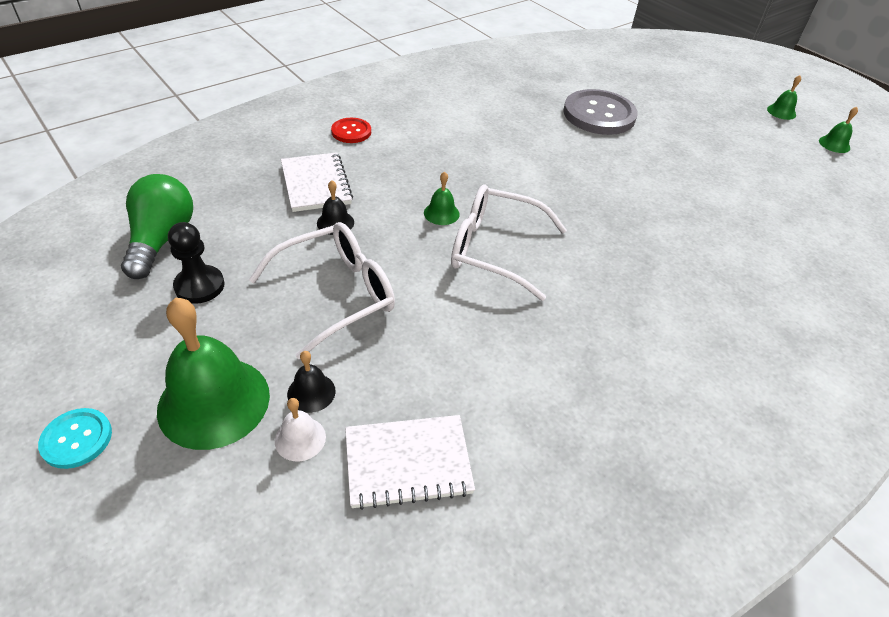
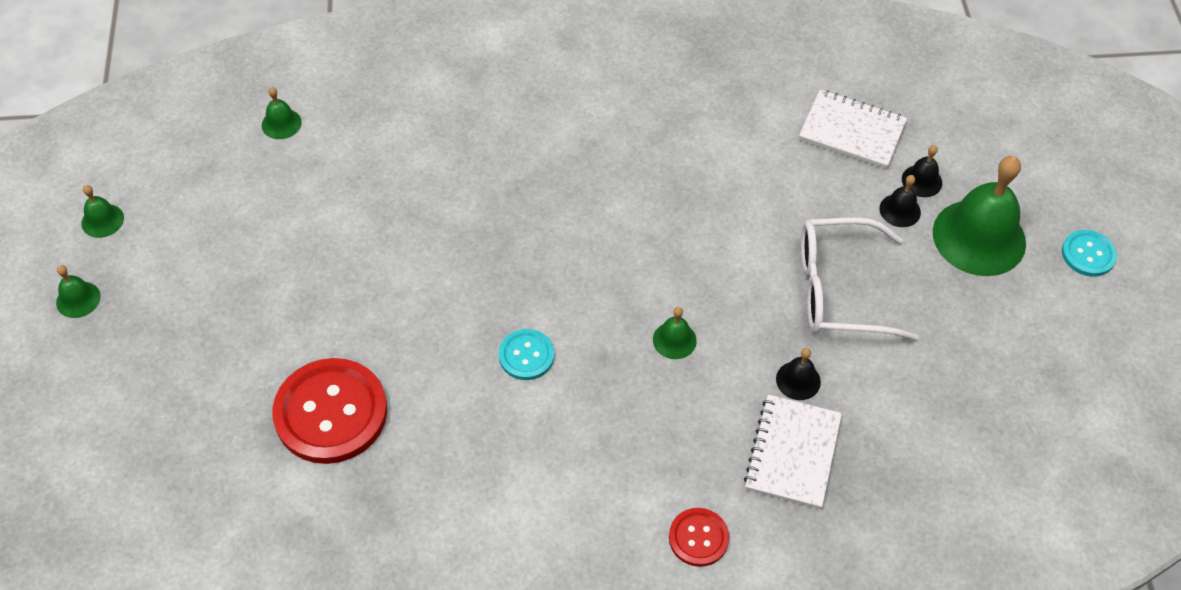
camera: 145 degrees left, 10 degrees up
green light bulb [121,174,193,279] -> none
black pawn [168,222,225,304] -> none
white bell [275,398,326,461] -> black bell [902,145,942,197]
white glasses [451,184,567,301] -> none
grey button [563,89,638,135] -> red button [272,358,387,464]
none -> green bell [262,87,302,139]
none -> turquoise button [499,329,554,380]

